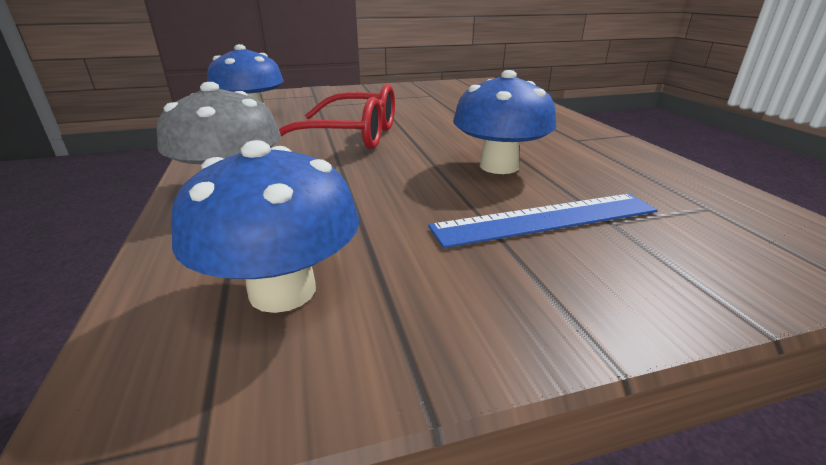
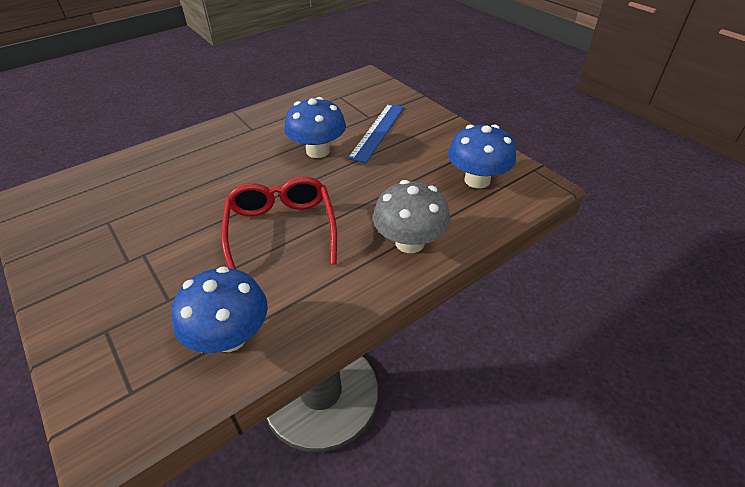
camera: 110 degrees left, 15 degrees up
blue ruler [428,194,658,248] -> blue ruler turned 60 degrees clockwise [348,104,404,163]

